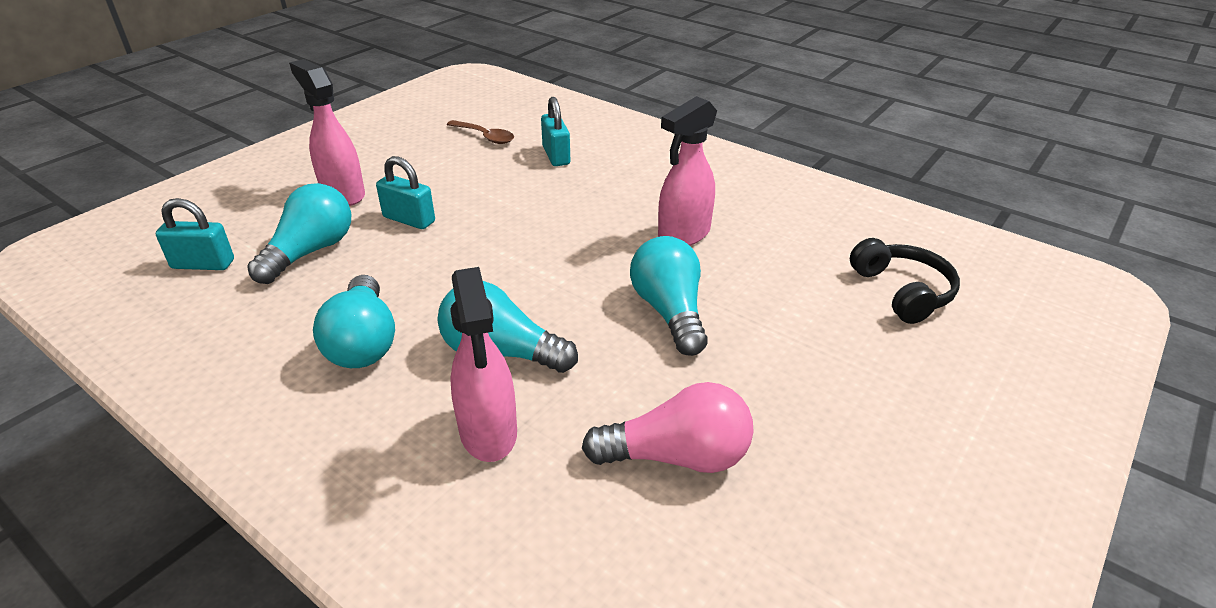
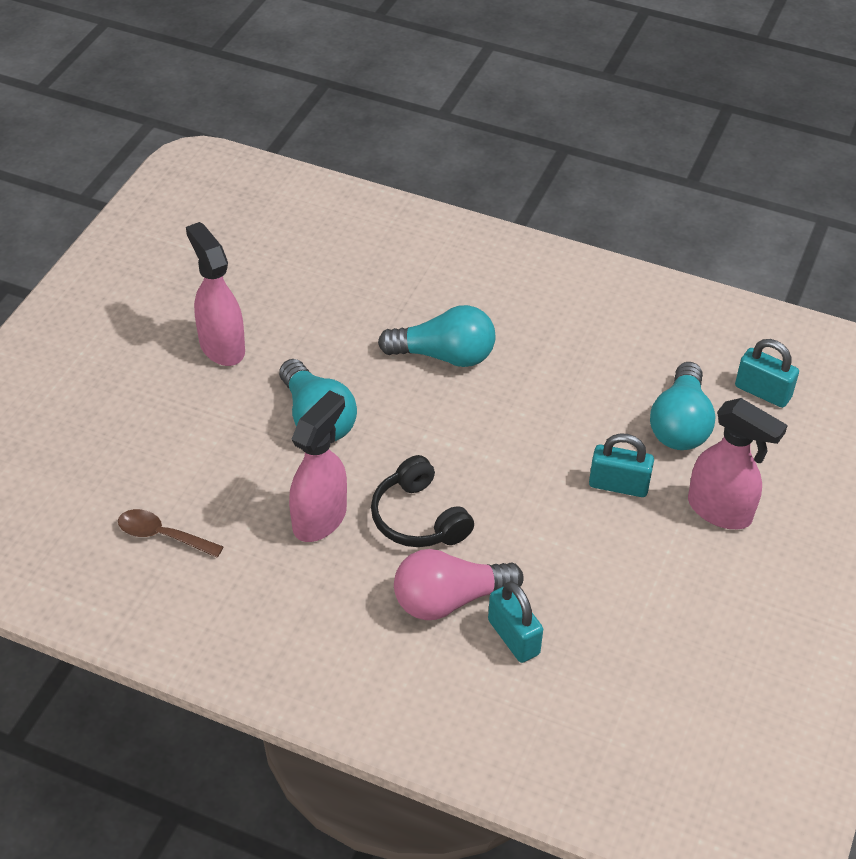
camera: 165 degrees right, 10 degrees up
turquoise padlock [156,198,234,270] -> turquoise padlock turned 45 degrees clockwise [735,339,799,408]
turquoise light bulb [313,275,395,368] -> none
brown spoon [447,120,514,144] -> brown spoon moved to [118,509,224,558]
pink spray bottle [450,267,517,462] -> pink spray bottle moved to [186,222,245,366]
pink light bulb [582,382,754,473] -> pink light bulb moved to [394,549,524,620]
black headphones [850,238,960,324] -> black headphones moved to [371,455,474,547]

